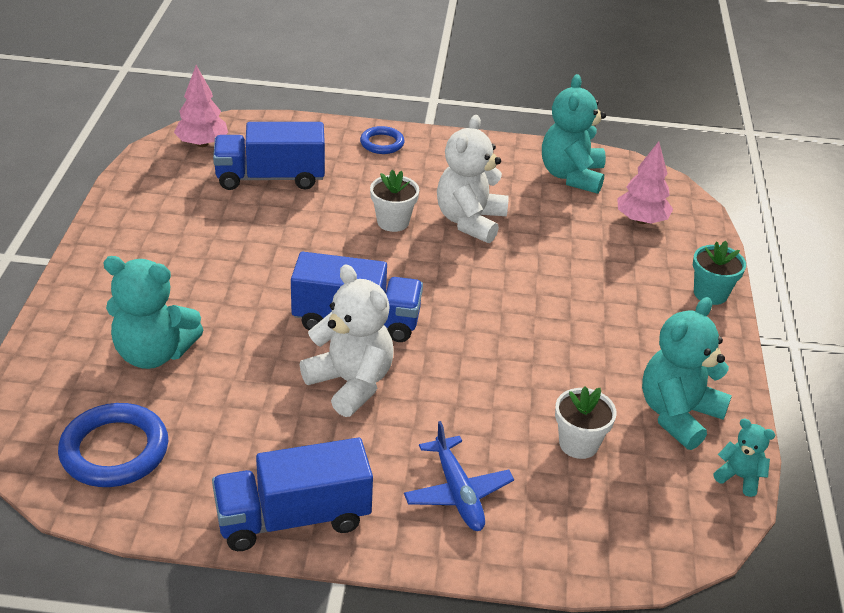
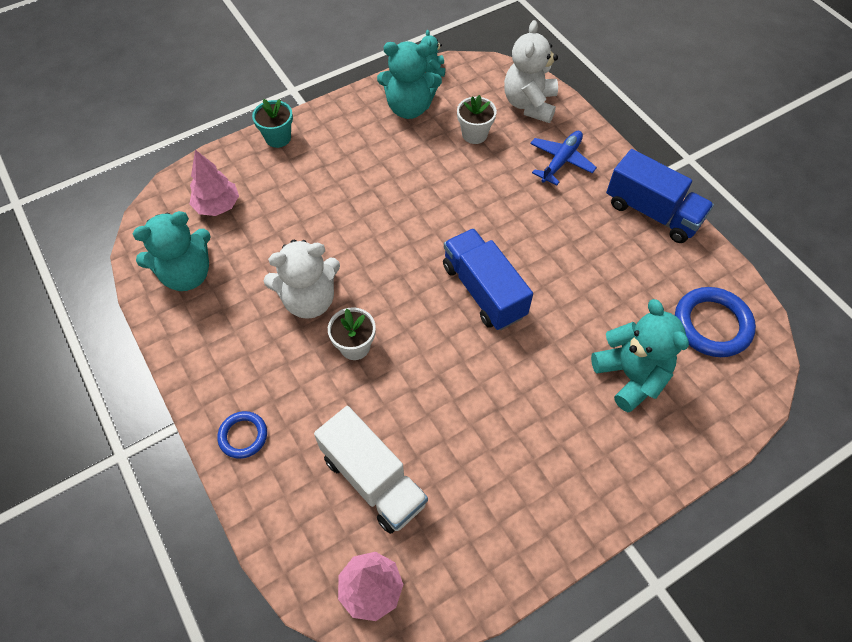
camera: 125 degrees left, 20 degrees up
blue truck [213,122,325,190] -> white truck [314,406,428,534]
white teddy bear [300,264,394,417] -> white teddy bear moved to [504,20,558,123]

